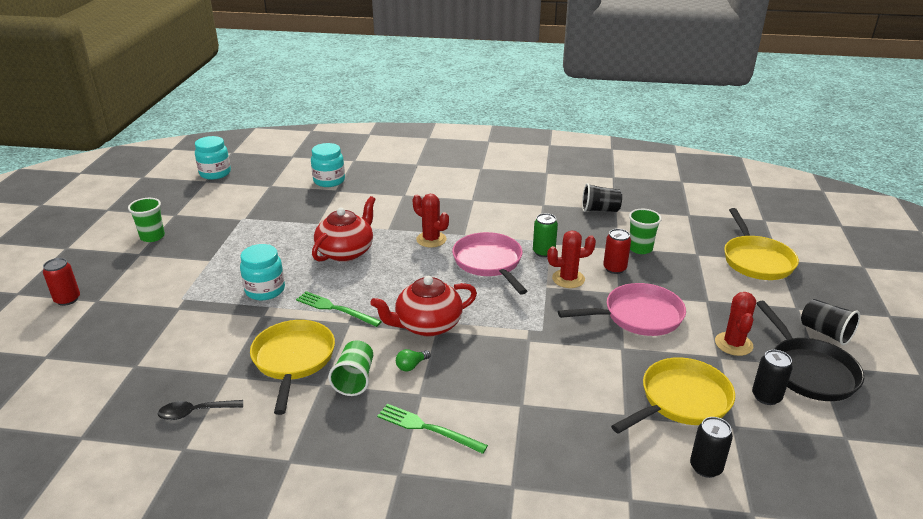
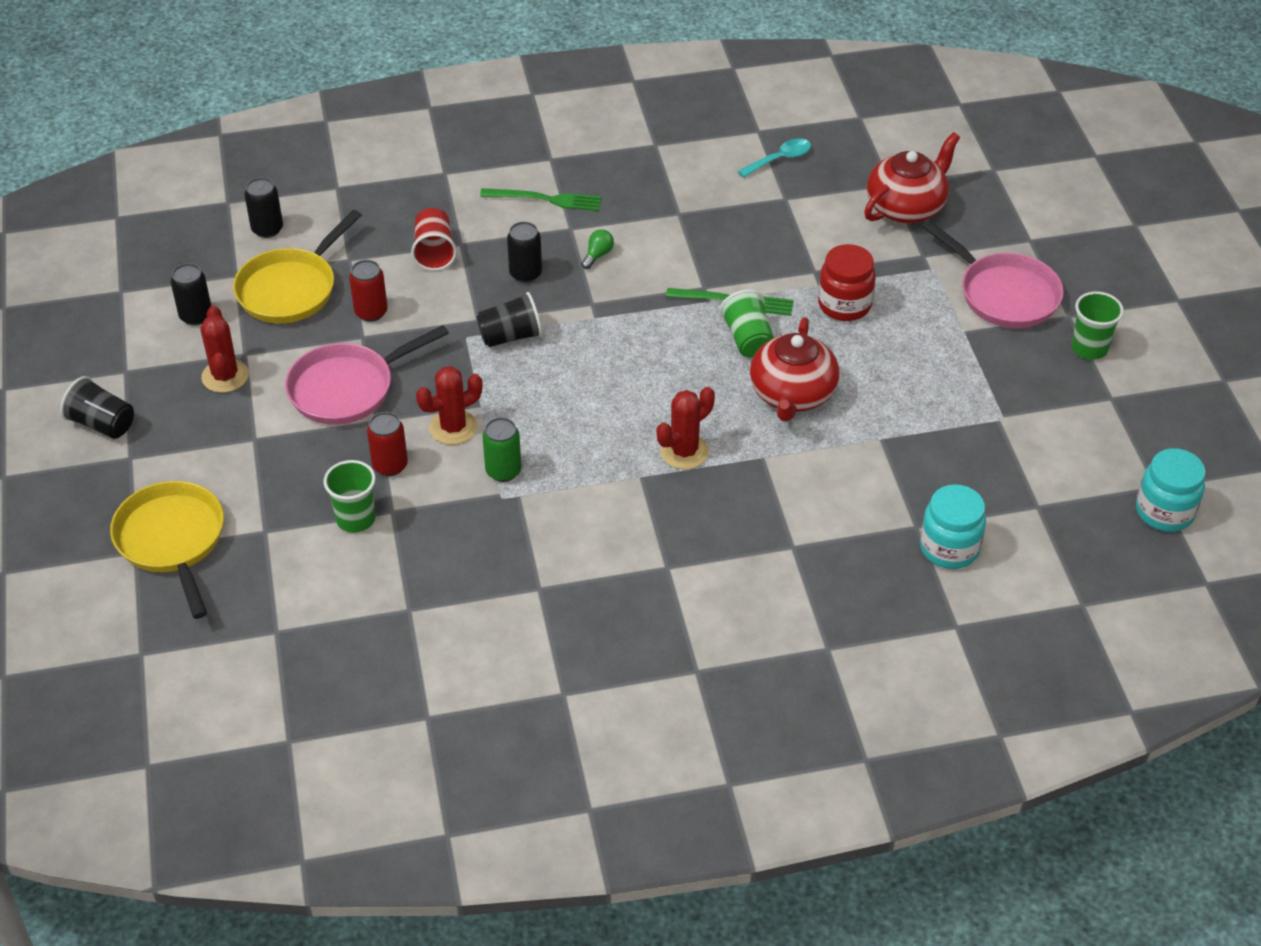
camera: 160 degrees right, 15 degrees up
red can [43,258,80,306] -> red can moved to [349,260,388,322]
black spoon [158,400,243,420] -> turquoise spoon [738,138,811,178]
turquoise jar [240,244,285,300] -> red jar [818,244,876,321]
yellow pan [250,320,335,415] -> none
green cup [328,340,373,396] -> green cup moved to [719,290,774,358]
red teapot [370,276,477,336] -> red teapot moved to [864,132,960,223]
red cactus [413,194,449,247] -> red cactus turned 60 degrees counterclockwise [657,387,715,469]
pink pan [452,232,527,295] -> pink pan moved to [922,220,1064,328]
black cup [582,183,622,212] -> black cup moved to [476,292,542,347]
black pan [756,301,864,401] -> none
none -> red cup [411,208,457,271]
none -> black can [507,222,542,283]

